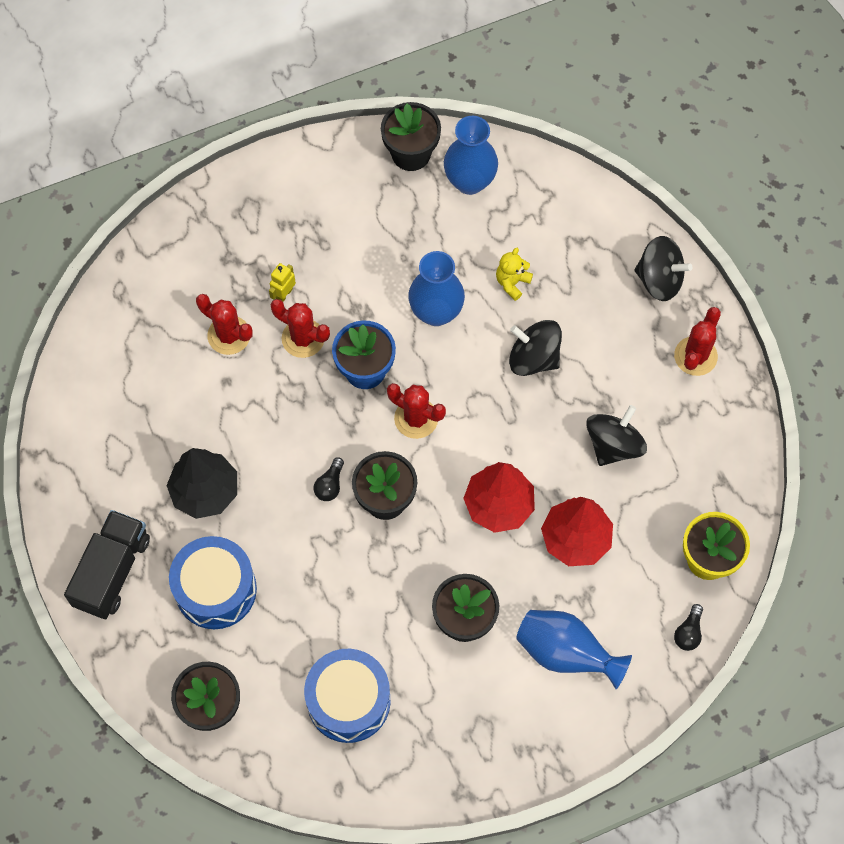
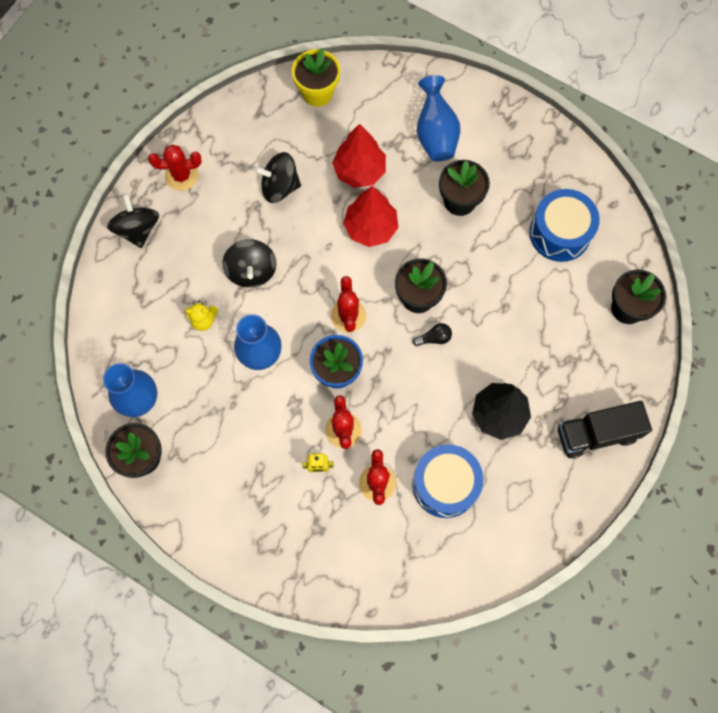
camera: 125 degrees left, 5 degrees up
blue drum [169,536,257,629] -> blue drum moved to [412,444,483,518]
black light bulb [674,604,703,651] -> none

